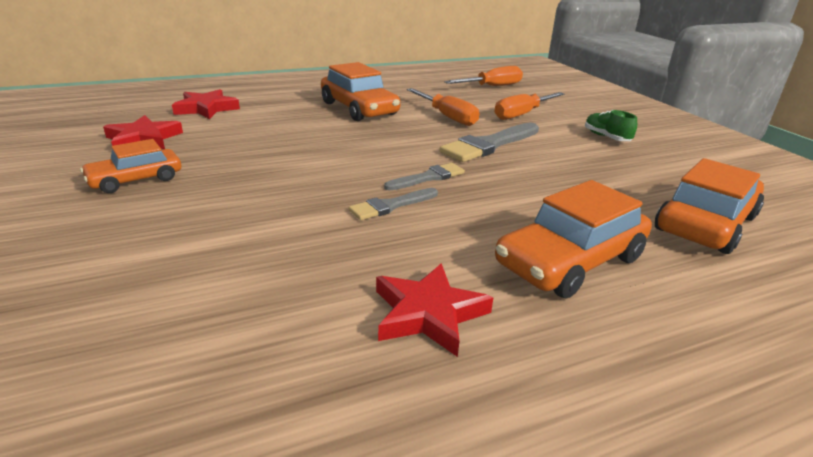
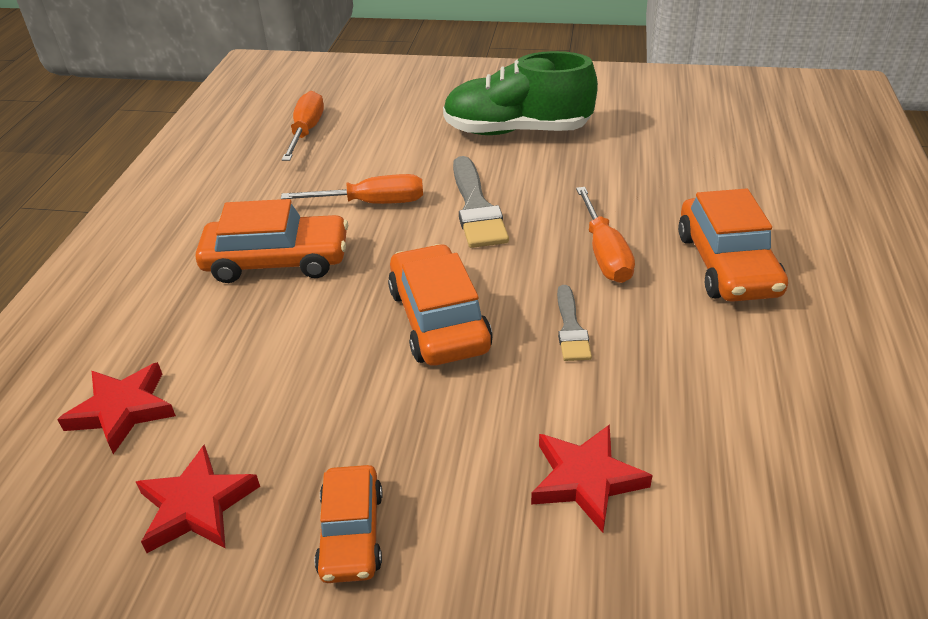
camera: 55 degrees left, 10 degrees up
red star [376,263,493,357] -> red star moved to [531,424,653,533]
grey brush [384,163,465,190] -> none
orange screwdriver [494,92,564,120] -> orange screwdriver moved to [576,187,635,283]
green shoe [585,110,637,141] -> green shoe [443,51,598,135], size x2.32
orange car [655,158,764,254] -> orange car moved to [388,244,493,366]

